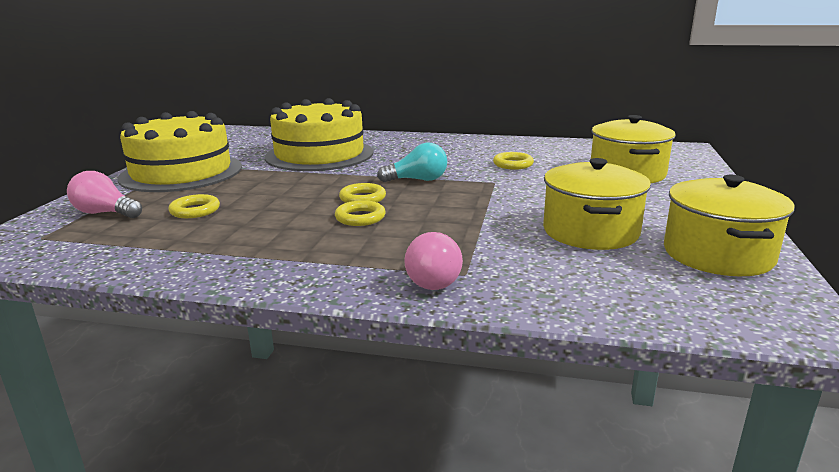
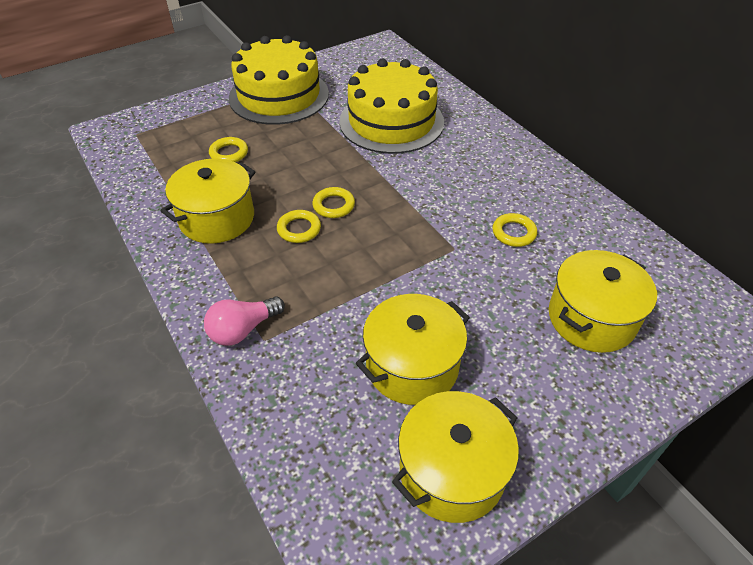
camera: 45 degrees right, 25 degrees up
pink light bulb [67,171,142,218] -> none
turquoise light bulb [377,143,447,182] -> none
none -> yellow pot [161,158,256,244]

